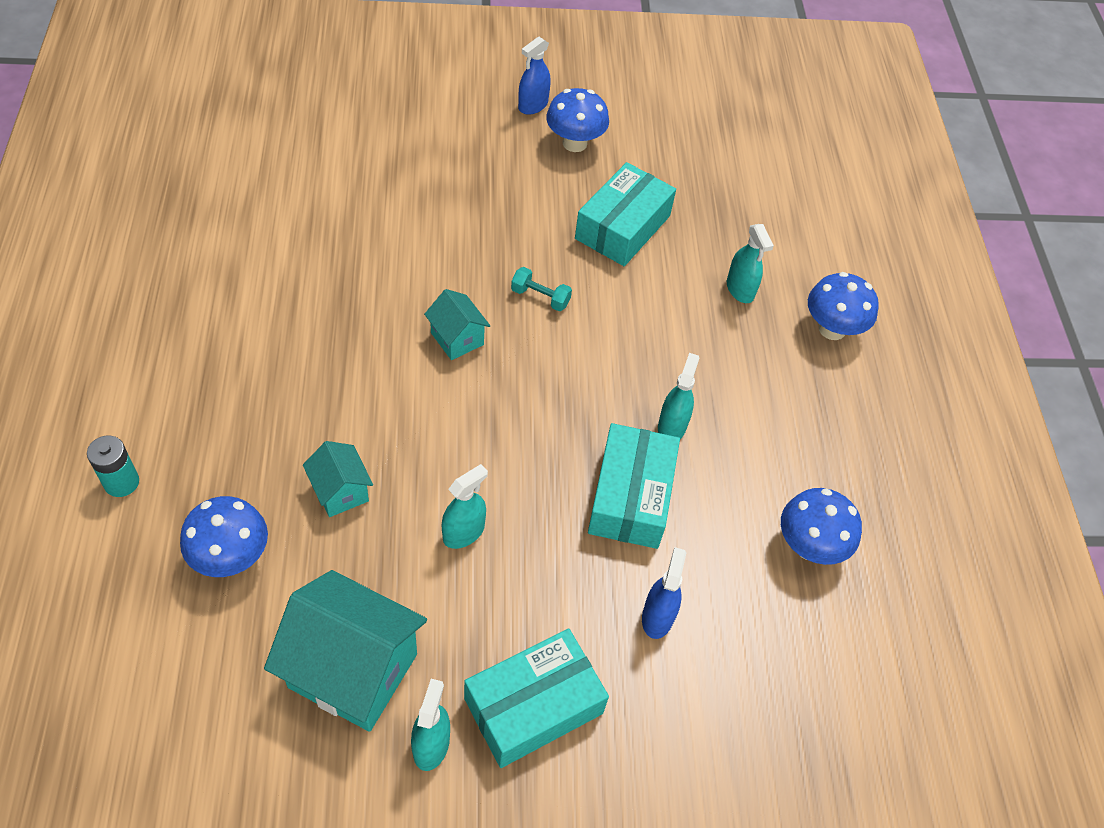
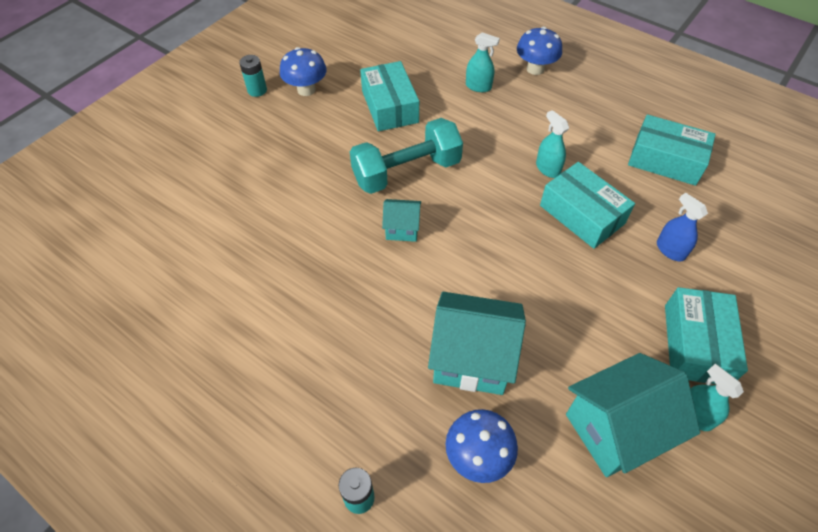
camera: 45 degrees left, 0 degrees up
turquoise house [303,441,373,517] -> turquoise house [428,292,526,395], size x1.95
turquoise spray bottle [442,464,488,549] -> none
turquoise dumbbell [511,267,572,311] -> turquoise dumbbell [350,118,463,194], size x2.46
blue spray bottle [518,37,550,115] -> turquoise battery [239,55,267,97]
blue mushroom [781,488,862,565] -> turquoise box [628,114,716,186]

